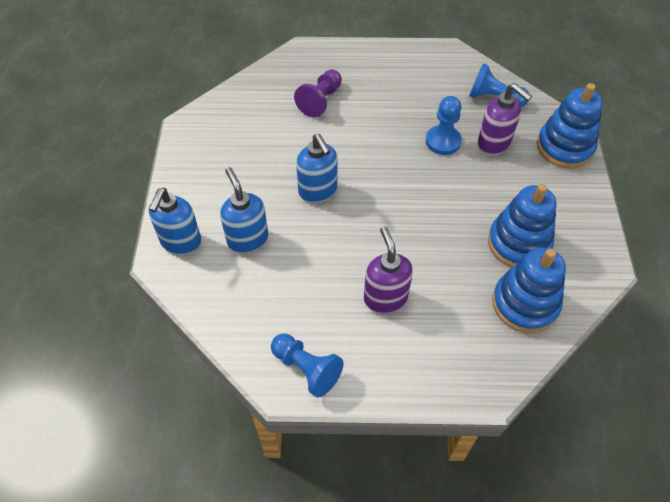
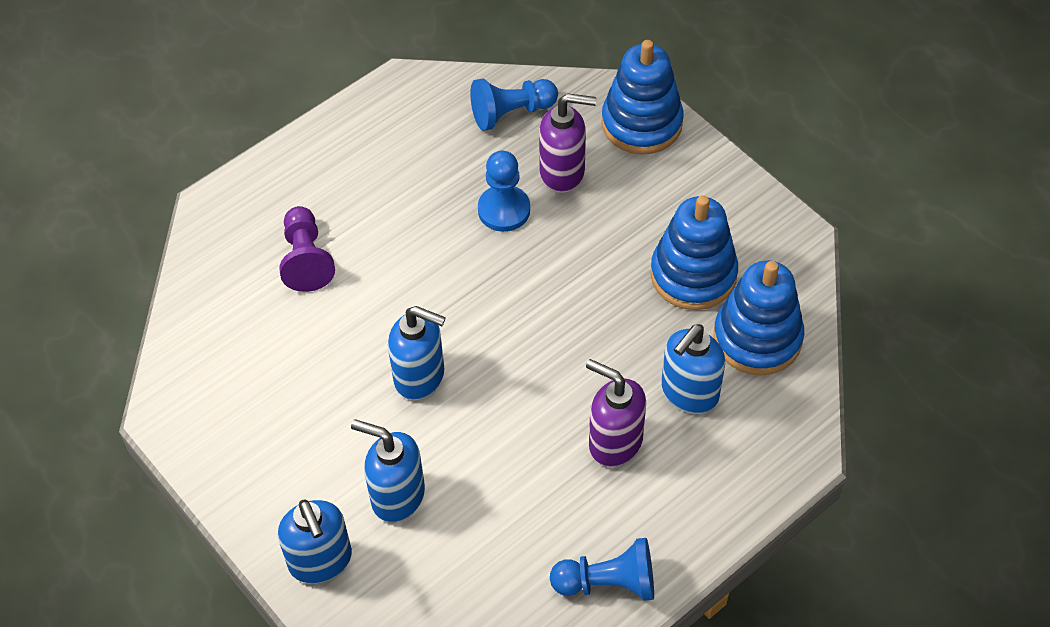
camera: 40 degrees left, 0 degrees up
none -> blue soap dispenser [661,324,725,414]

